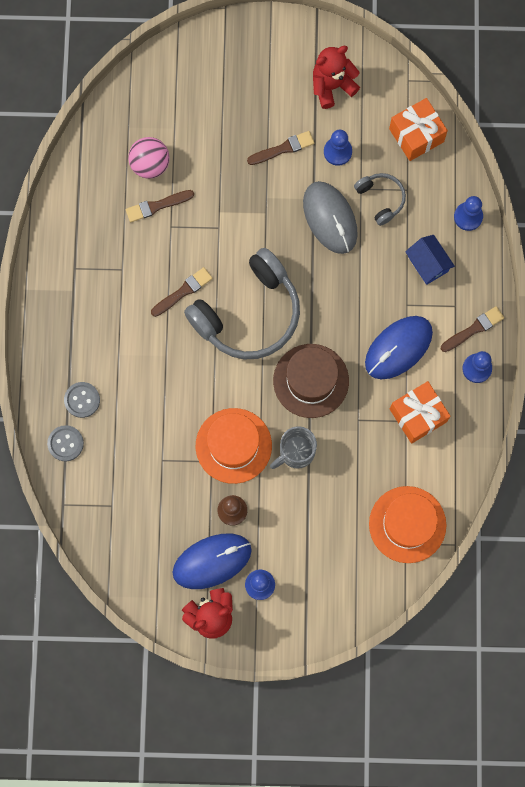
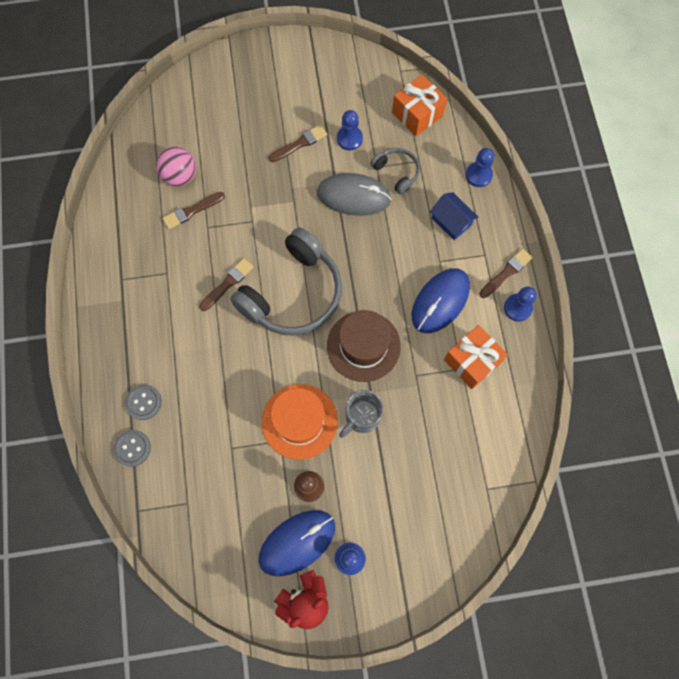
camera: 10 degrees left, 5 degrees down
grey mouse [303,181,358,254] -> grey mouse turned 45 degrees counterclockwise [317,173,391,216]
red teddy bear [313,46,360,109] -> none
orange hat [369,486,446,563] -> none

